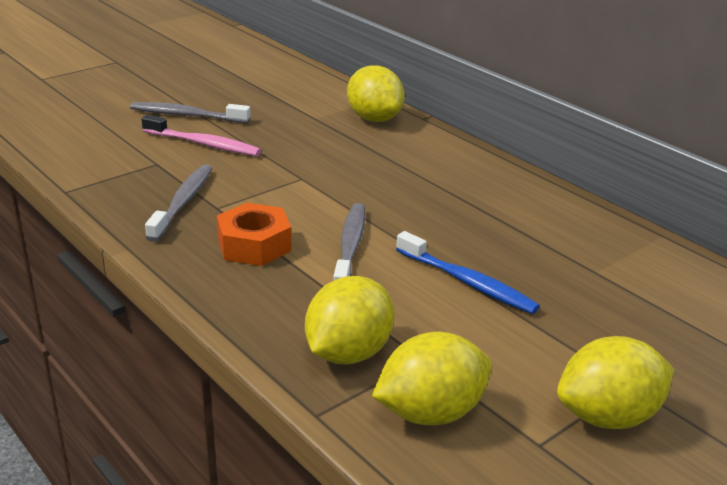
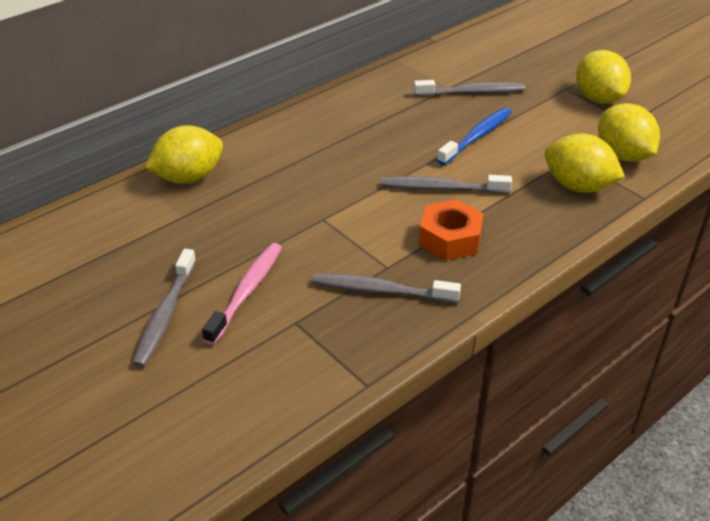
camera: 90 degrees left, 10 degrees up
none -> grey toothbrush [414,80,525,96]

